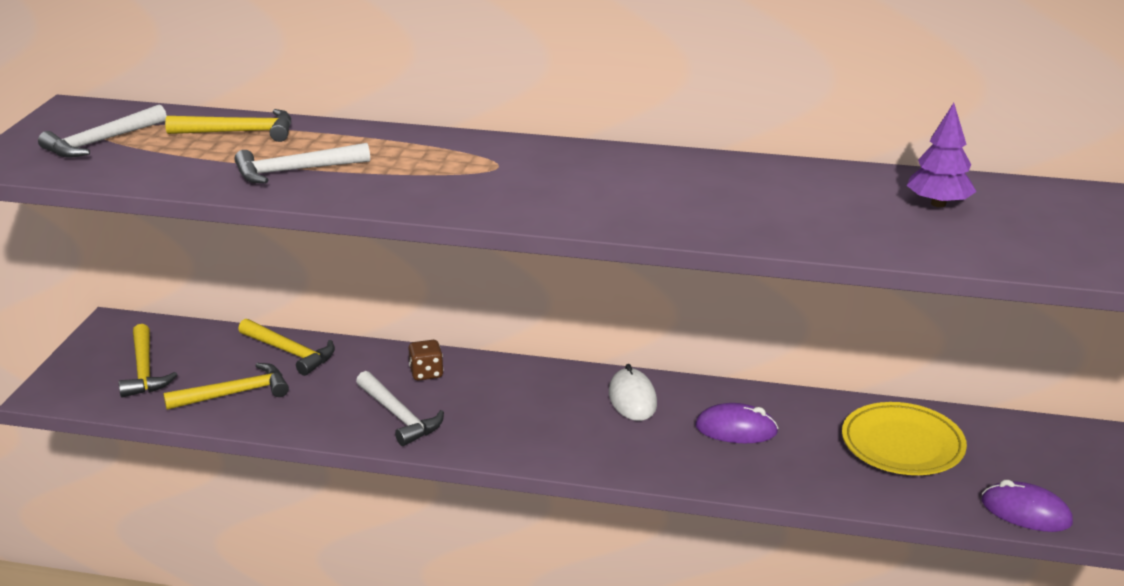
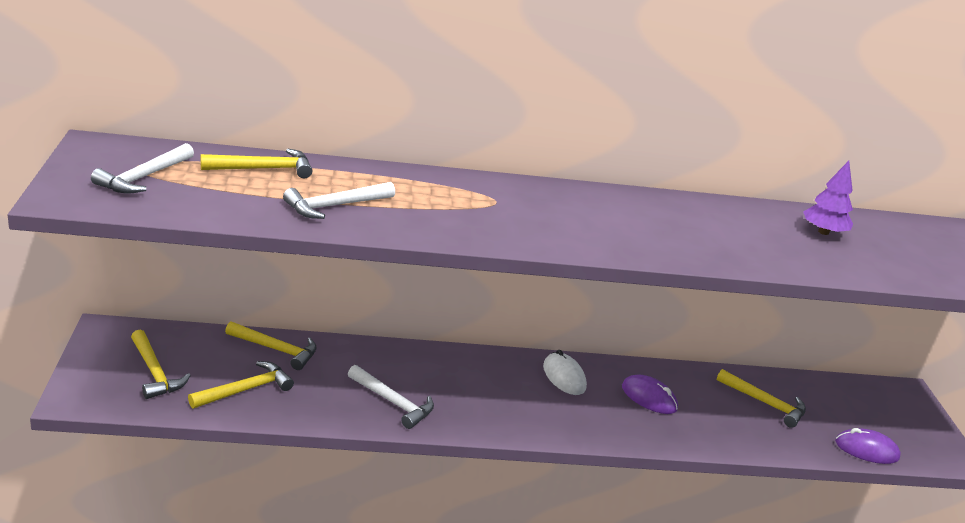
camera: 20 degrees left, 0 degrees up
brown dice [408,340,444,381] -> none
purple mouse [695,403,778,443] -> purple mouse turned 45 degrees clockwise [622,374,678,414]
yellow plate [842,402,967,475] -> yellow hammer [717,369,806,428]

